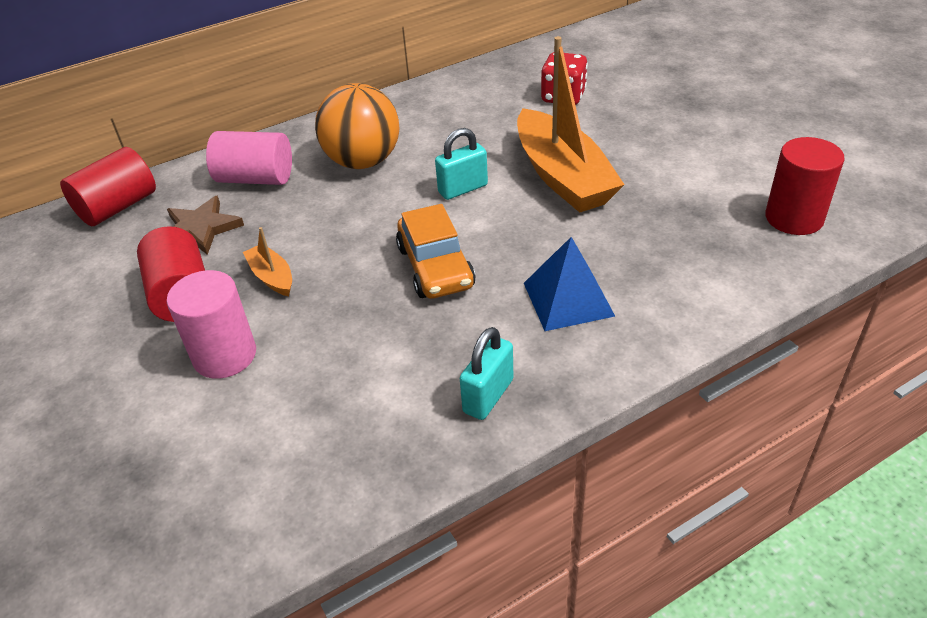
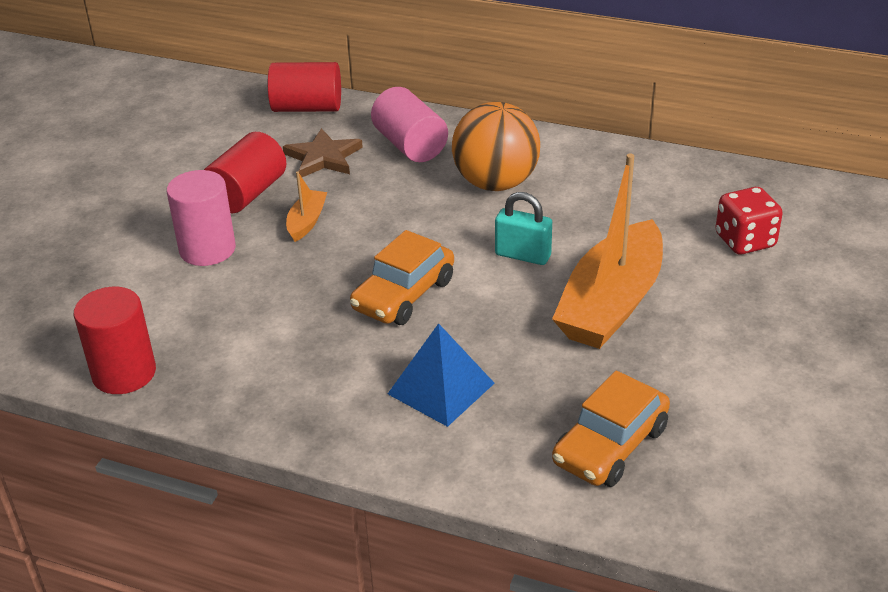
camera: 50 degrees right, 5 degrees down
turquoise padlock [460,327,513,420] -> none
red cylinder [765,137,845,235] -> red cylinder moved to [74,287,156,394]
none -> orange car [552,371,670,487]

